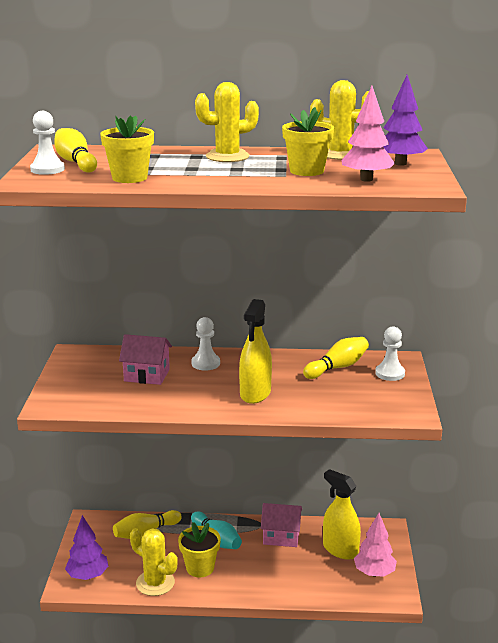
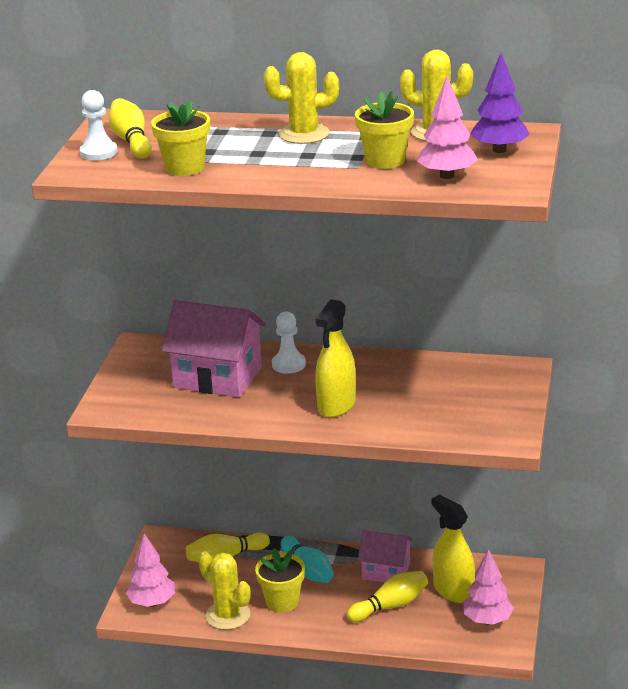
camera: 10 degrees right, 5 degrees up
purple tree [65,515,109,580] -> pink tree [126,533,175,607]
pink house [119,334,172,385] -> pink house [162,300,266,397], size x1.61
yellow bowling pin [303,337,369,379] -> yellow bowling pin moved to [347,571,428,622]
white pawn [375,326,405,381] -> none

